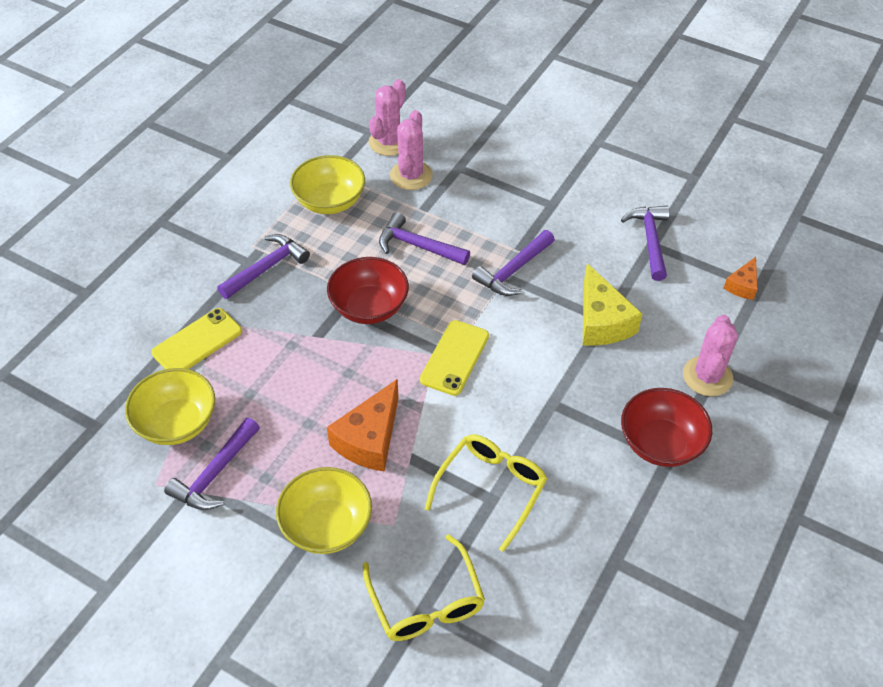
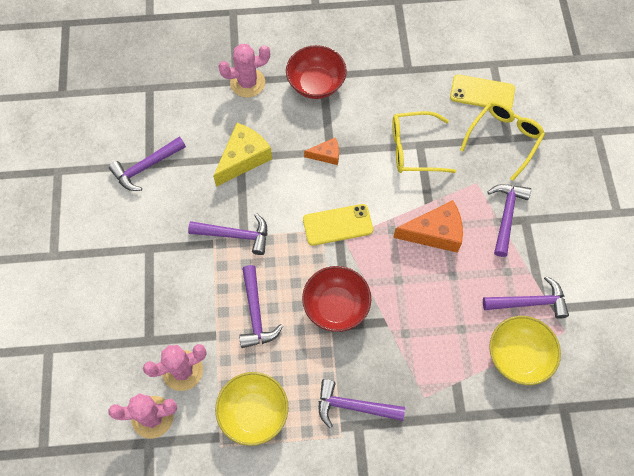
camera: 125 degrees left, 15 degrees up
yellow phone [151,308,242,369] -> yellow phone moved to [450,74,515,109]
yellow bowl [276,467,372,554] -> purple hammer [487,184,531,257]
orange cheese [724,257,758,300] -> orange cheese moved to [304,138,339,165]

